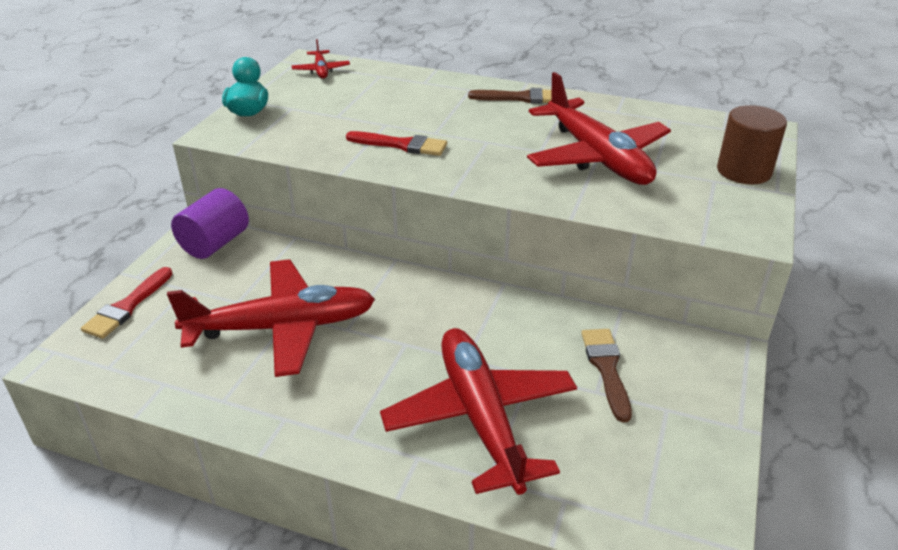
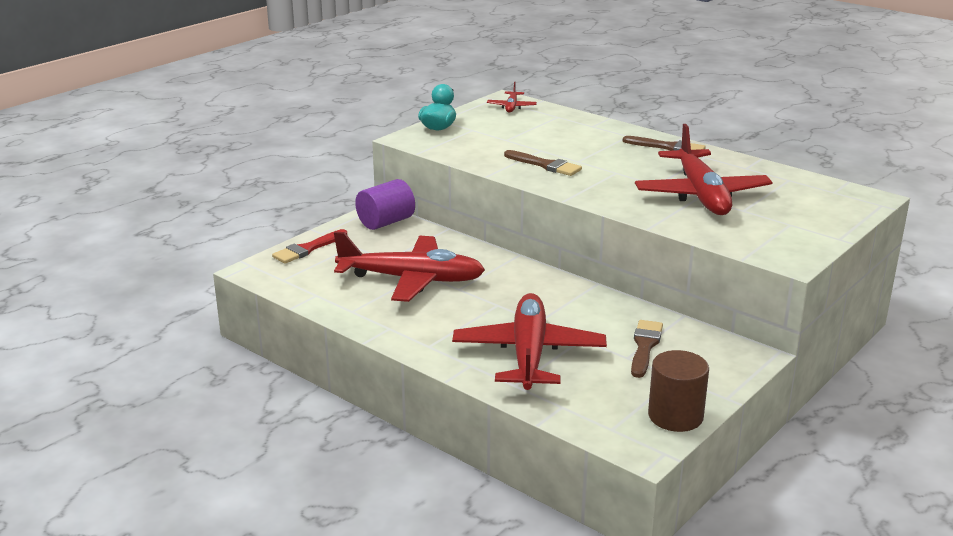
camera: 20 degrees right, 10 degrees down
red brush [346,131,447,156] -> brown brush [504,150,582,176]
brown cylinder [717,105,787,185] -> brown cylinder moved to [648,350,709,432]

